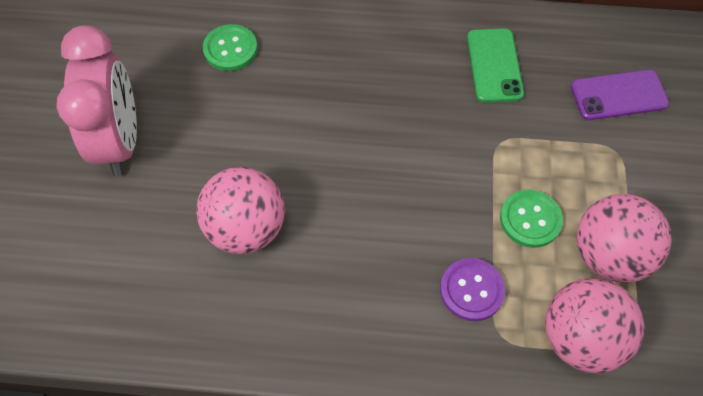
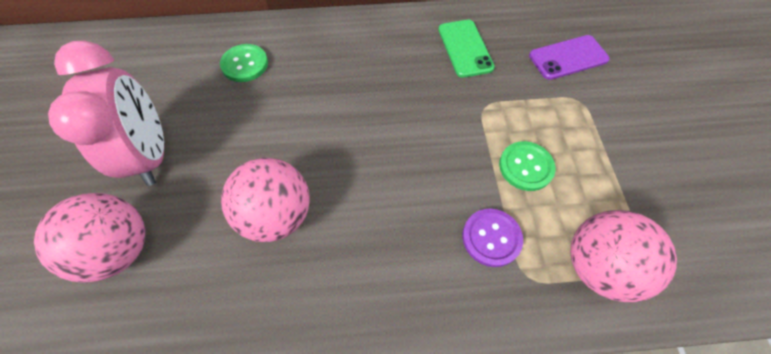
camera: 10 degrees left, 0 degrees up
pink ball [577,194,672,283] -> pink ball moved to [34,193,145,283]

